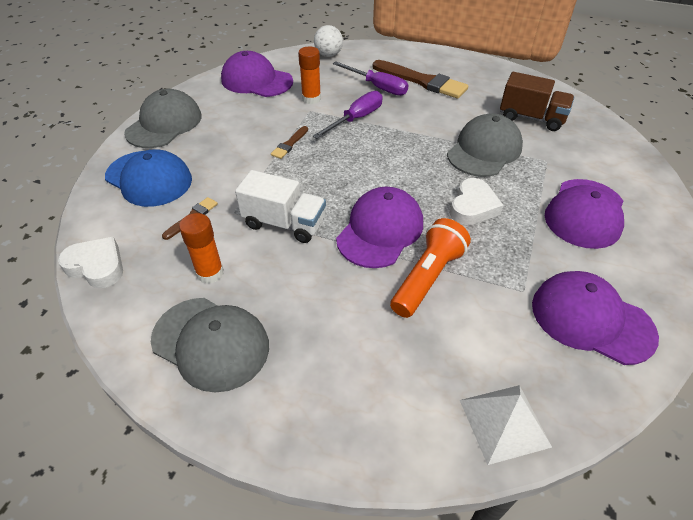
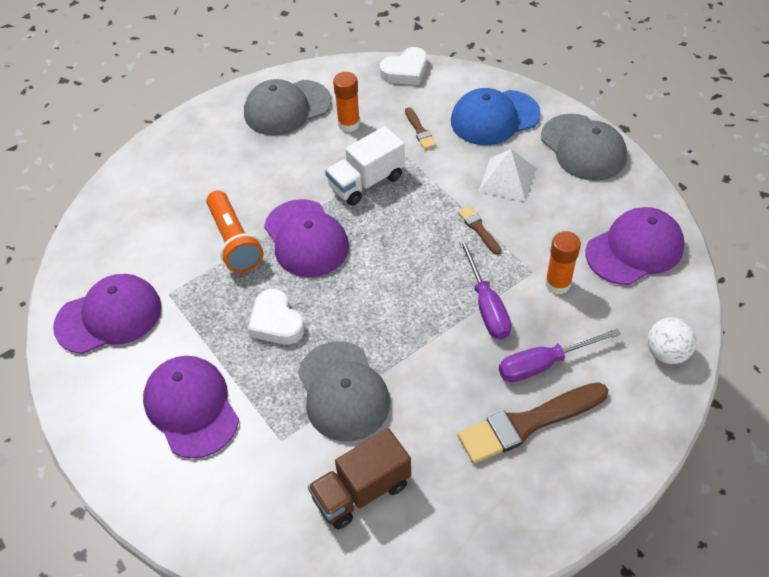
camera: 125 degrees right, 5 degrees up
white pyramid [460,385,552,465] -> white pyramid moved to [478,149,536,202]

